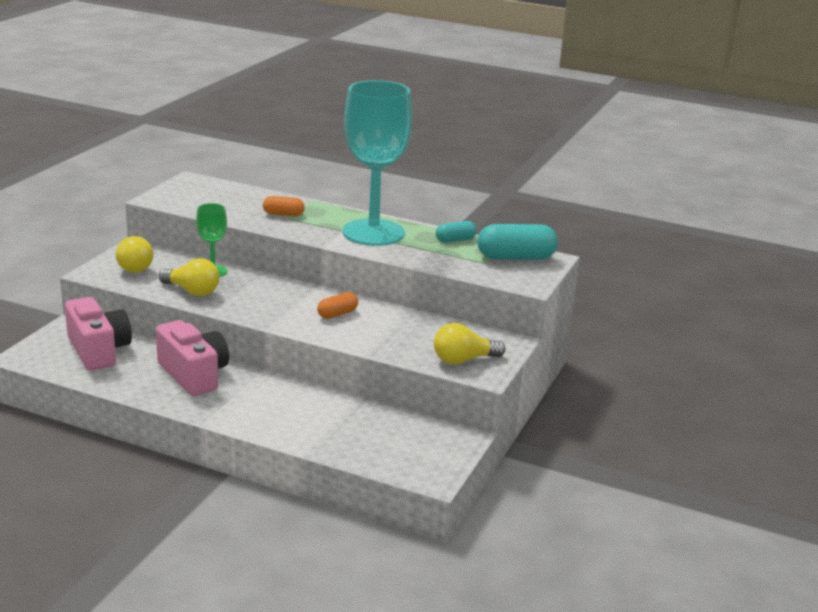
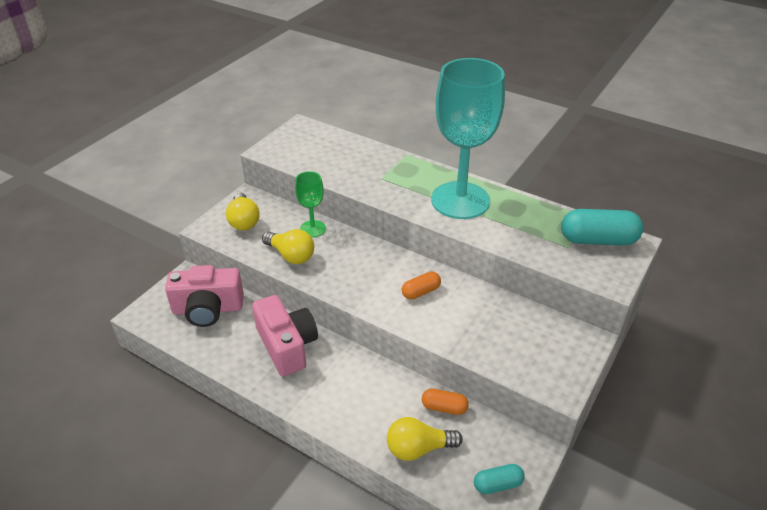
camera: 10 degrees right, 15 degrees up
pink camera [65,297,132,371] -> pink camera turned 105 degrees clockwise [165,265,244,327]
orange capsule [263,196,305,216] -> orange capsule moved to [422,389,469,415]
yellow light bulb [434,323,505,364] -> yellow light bulb moved to [387,417,463,461]
turquoise capsule [436,221,477,243] -> turquoise capsule moved to [474,464,525,494]

